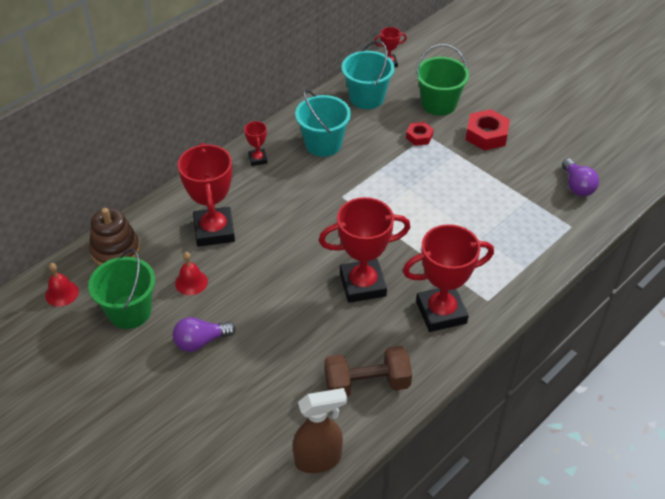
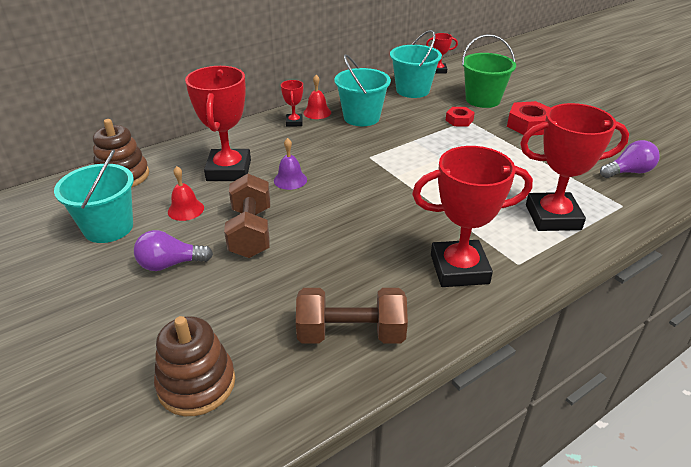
camera: 10 degrees right, 10 degrees down
red bell [45,263,79,307] -> red bell moved to [304,75,331,119]
green bucket [88,249,155,329] -> turquoise bucket [54,149,134,243]
brown spray bottle [293,388,347,473] -> none
red trophy [319,197,410,303] -> red trophy moved to [520,103,629,231]
purple light bulb [562,159,599,196] -> purple light bulb turned 105 degrees counterclockwise [600,140,660,178]
none -> brown stacking toy [154,316,235,416]
none -> brown dumbbell [224,174,270,258]
none -> purple bell [274,138,307,190]

